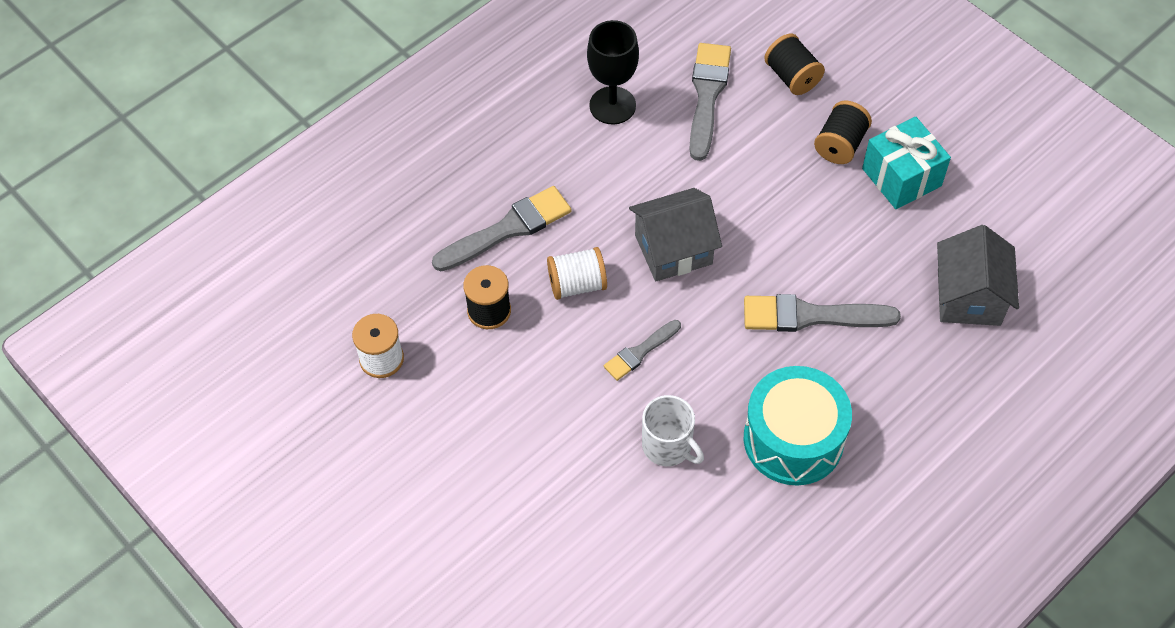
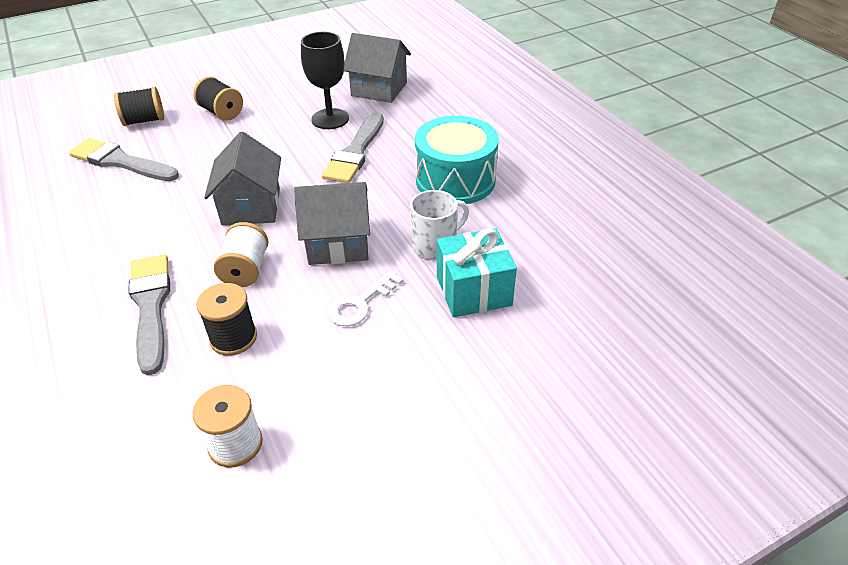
camera: 75 degrees left, 15 degrees down
black goblet [587,20,639,124] -> black goblet moved to [301,32,349,129]
grey brush [604,320,681,381] -> grey house [294,182,370,265]
turquoise gift [862,117,951,209] -> turquoise gift moved to [437,228,517,317]
none -> white key [327,270,403,326]

